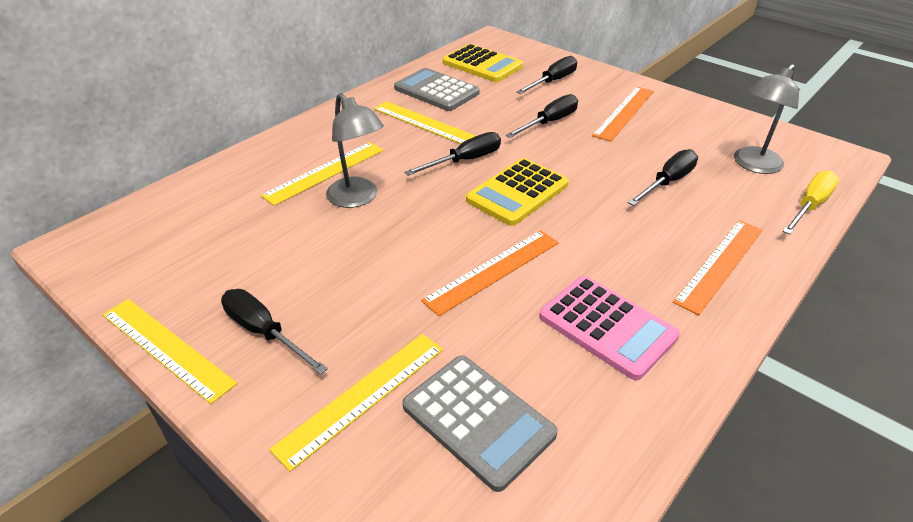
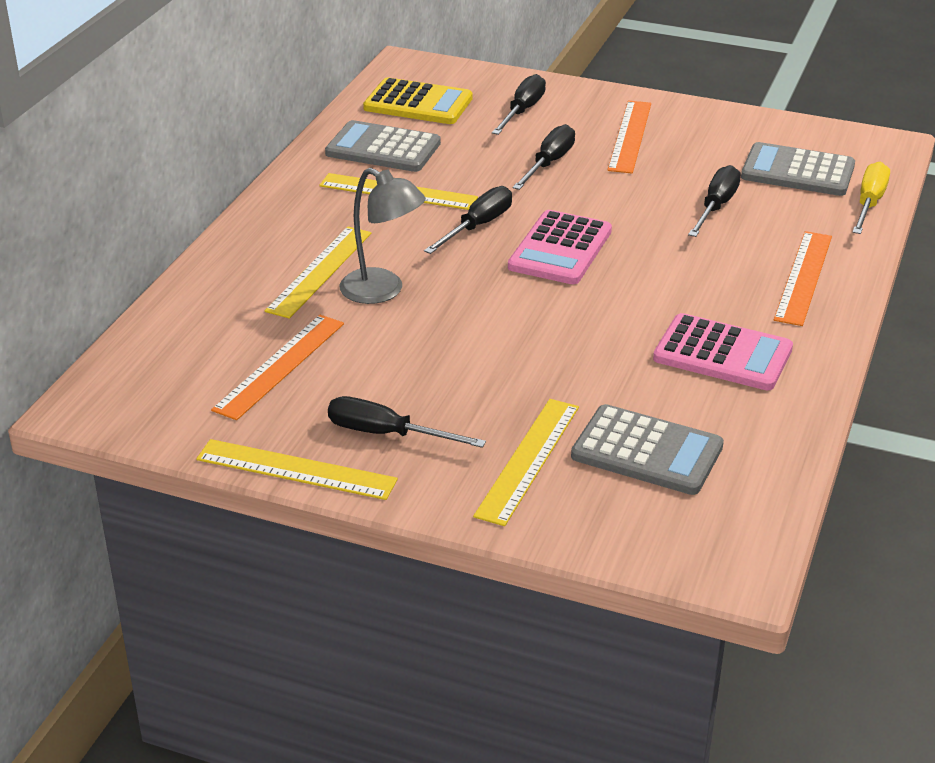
camera: 20 degrees left, 5 degrees down
orange ruler [421,230,559,316] -> orange ruler moved to [211,315,344,420]
yellow calculator [466,158,569,226] -> pink calculator [508,210,612,284]
grey lamp [734,64,799,174] -> grey calculator [741,142,855,196]

